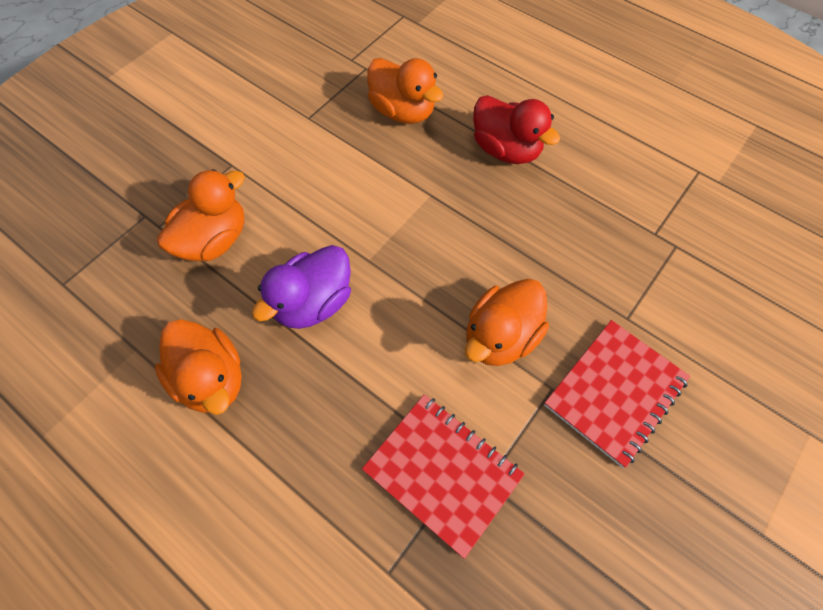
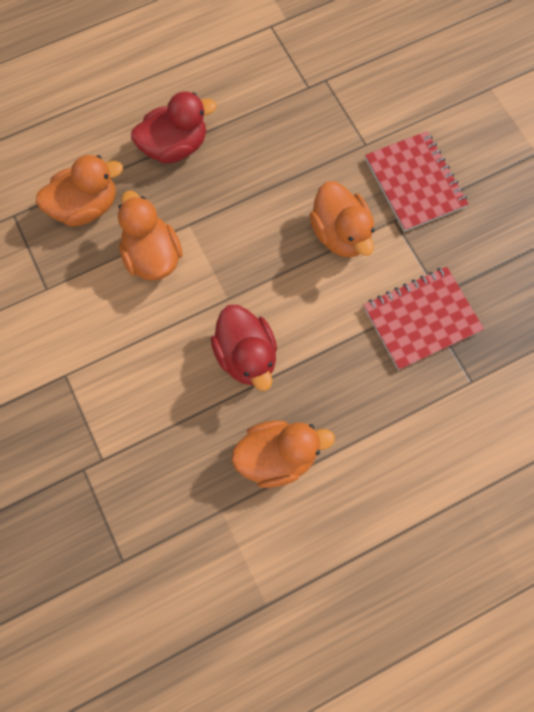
camera: 65 degrees left, 10 degrees up
orange duck [157,169,245,261] -> orange duck moved to [118,191,183,281]
purple duck [252,245,351,329] -> red duck [211,305,277,391]

